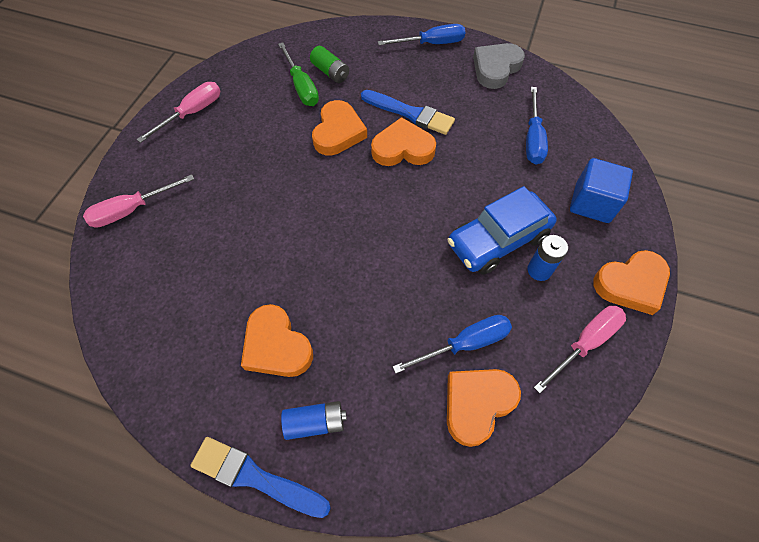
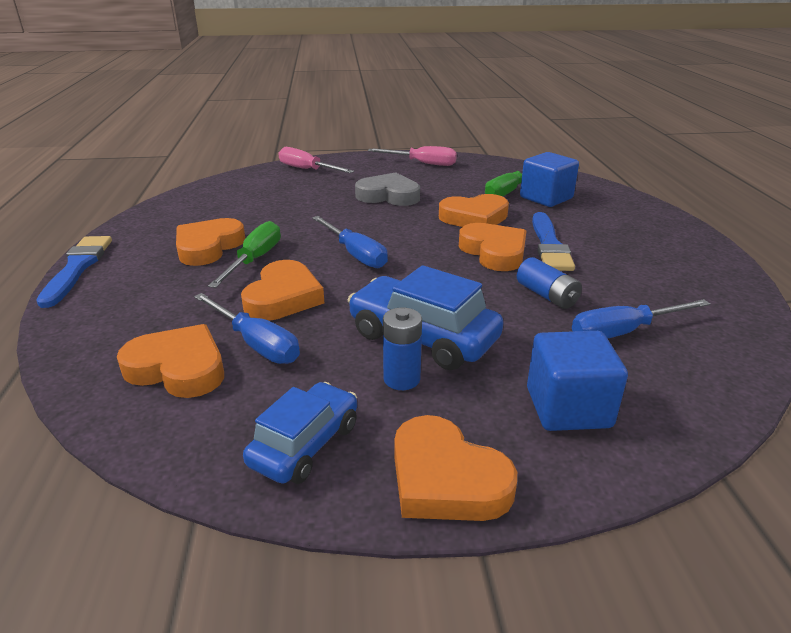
camera: 65 degrees right, 30 degrees down
blue battery [281,401,347,440] -> blue battery moved to [517,257,582,309]
green battery [310,46,349,83] -> blue cube [520,152,579,207]
blue screwdriver [378,24,465,45] -> blue screwdriver moved to [312,216,388,268]
grey heart [473,43,525,89] -> grey heart moved to [355,172,420,206]
pink screwdriver [534,306,626,394] -> blue car [243,382,357,484]
none -> green screwdriver [208,221,281,288]
none -> orange heart [241,260,324,321]

